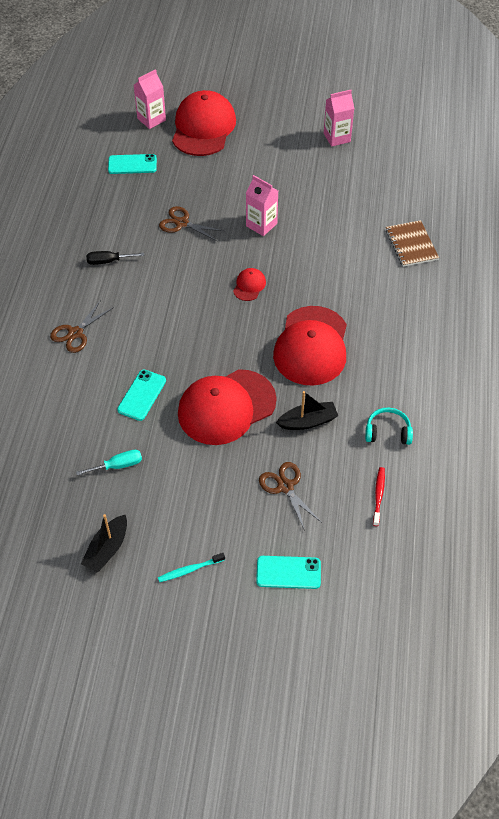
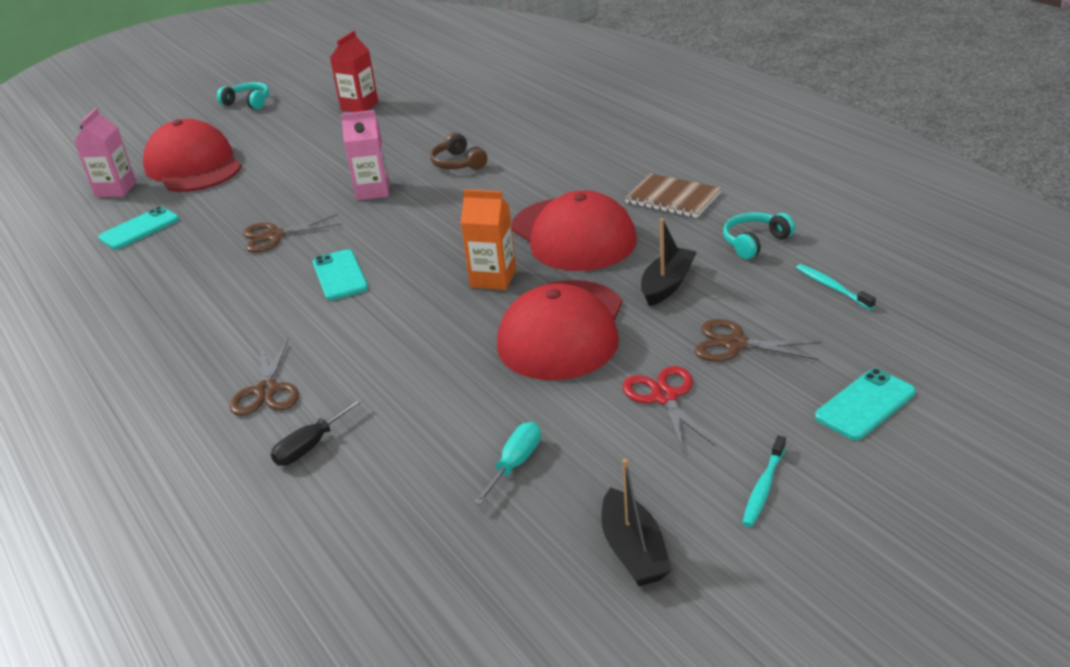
camera: 40 degrees left, 20 degrees down
black screwdriver [86,251,144,265] -> black screwdriver moved to [271,397,364,466]
turquoise phone [117,370,166,421] -> turquoise phone moved to [313,249,368,300]
red cap [233,268,266,301] -> none
pink carton [324,90,355,147] -> red carton [330,31,378,112]
red toothbrush [373,467,385,526] -> turquoise toothbrush [796,264,876,310]
brown notebook [386,220,439,267] -> brown notebook moved to [625,174,721,218]
none -> turquoise headphones [217,82,269,109]
none -> brown headphones [430,132,487,170]
none -> orange carton [460,189,516,290]
none -> red scissors [622,366,716,452]

